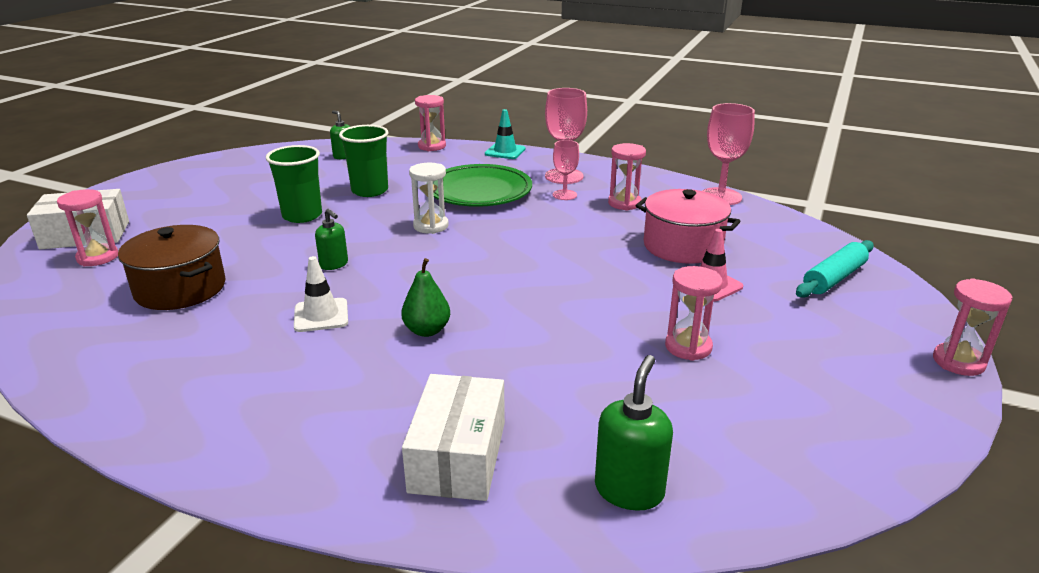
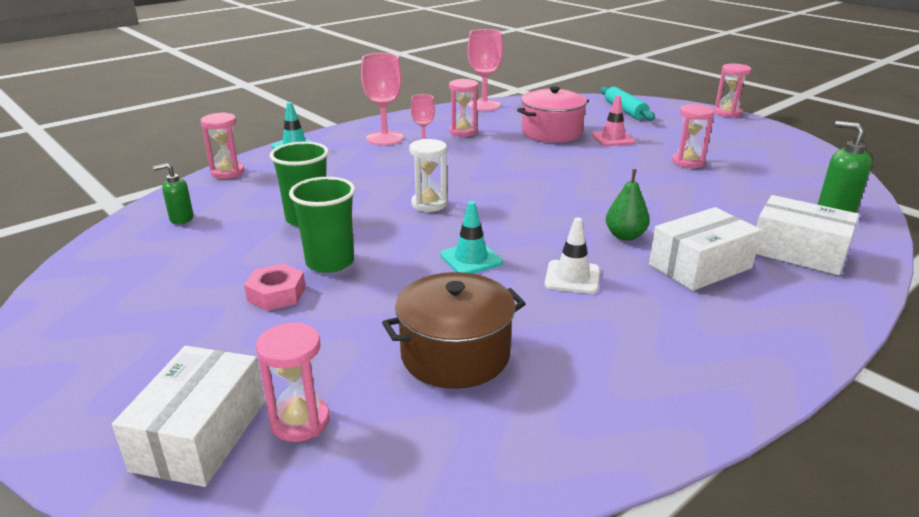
camera: 65 degrees left, 0 degrees up
green soap dispenser [315,209,348,270] -> turquoise traffic cone [440,201,503,274]
green plate [434,164,532,207] -> none
none -> pink nut [244,263,306,311]
none -> white box [649,207,762,291]

